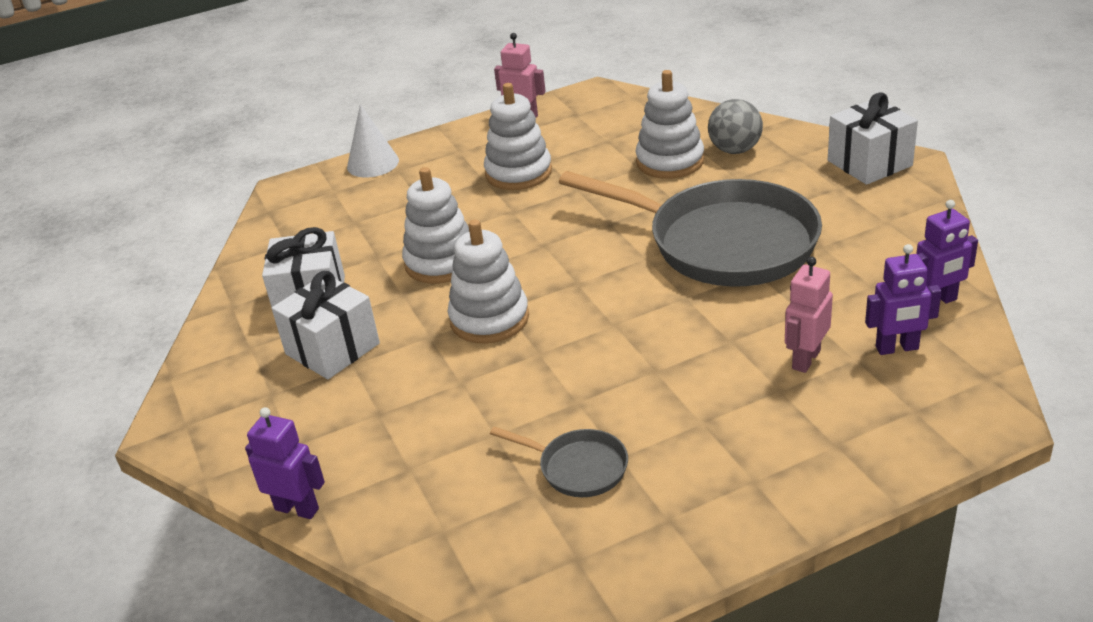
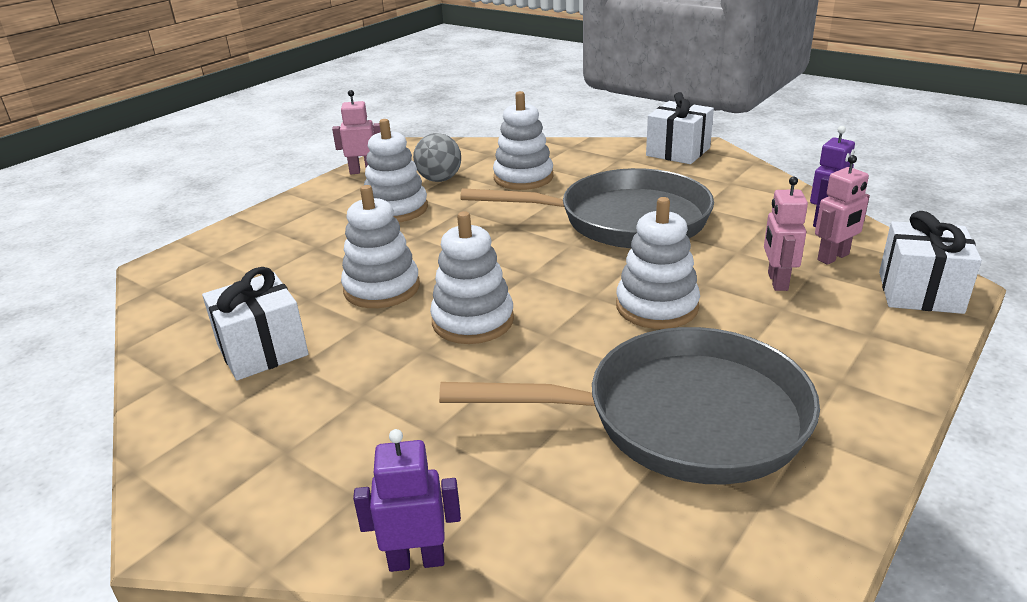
camera: 30 degrees left, 5 degrees down
white gift [272,271,380,379] -> white gift moved to [879,211,982,314]
white cone [347,104,399,178] -> none
grey pan [490,426,628,497] -> grey pan [439,327,820,484], size x2.34
grey ball [708,99,763,154] -> grey ball moved to [413,133,461,182]
purple robot [865,244,942,355] -> pink robot [815,155,870,265]
none -> white stacking toy [616,197,700,329]

